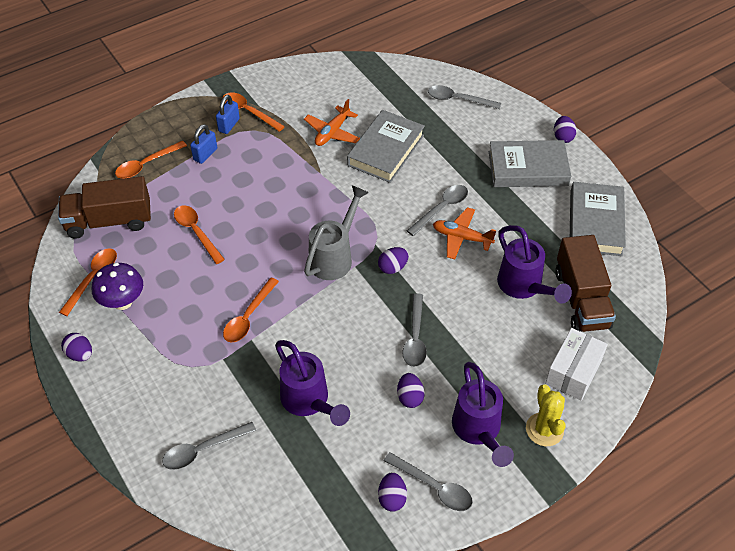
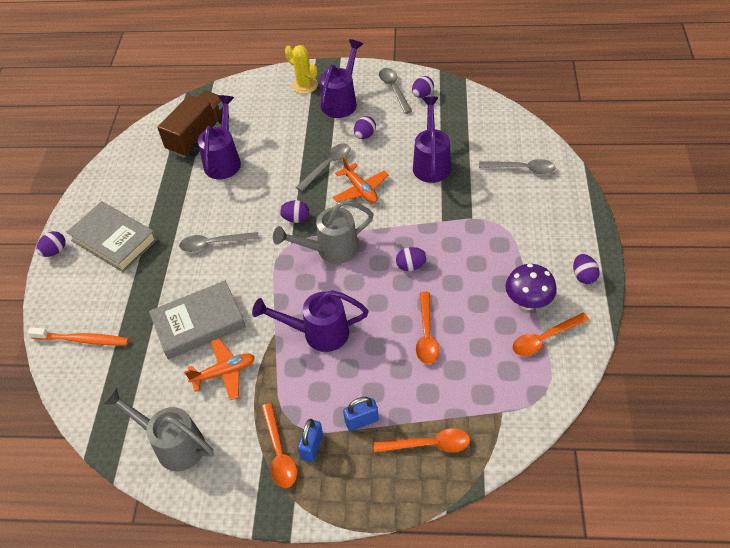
camera: 140 degrees left, 0 degrees up
brown truck [58,176,151,239] -> none
blue padlock [216,95,240,134] -> blue padlock turned 45 degrees counterclockwise [298,419,323,462]
orange spoon [223,278,279,342] -> none
grey spoon [428,85,501,109] -> orange toothbrush [28,327,129,345]
orange plane [433,207,496,260] -> orange plane moved to [333,157,389,203]
yellow cactus [526,384,565,446] -> yellow cactus turned 75 degrees counterclockwise [285,45,318,94]
white box [545,328,608,401] -> none
grey book [570,182,626,256] -> none
none -> grey watering can [102,387,214,471]
none -> purple watering can [252,290,369,352]
none -> purple egg [396,247,427,271]

